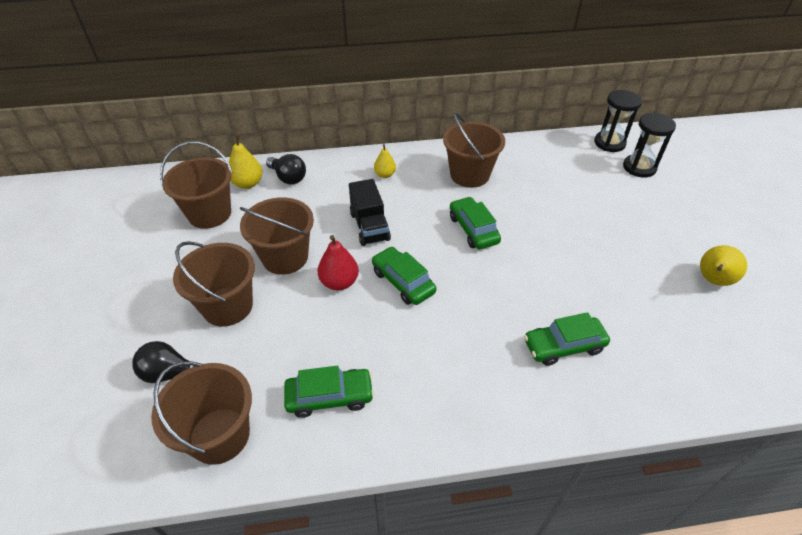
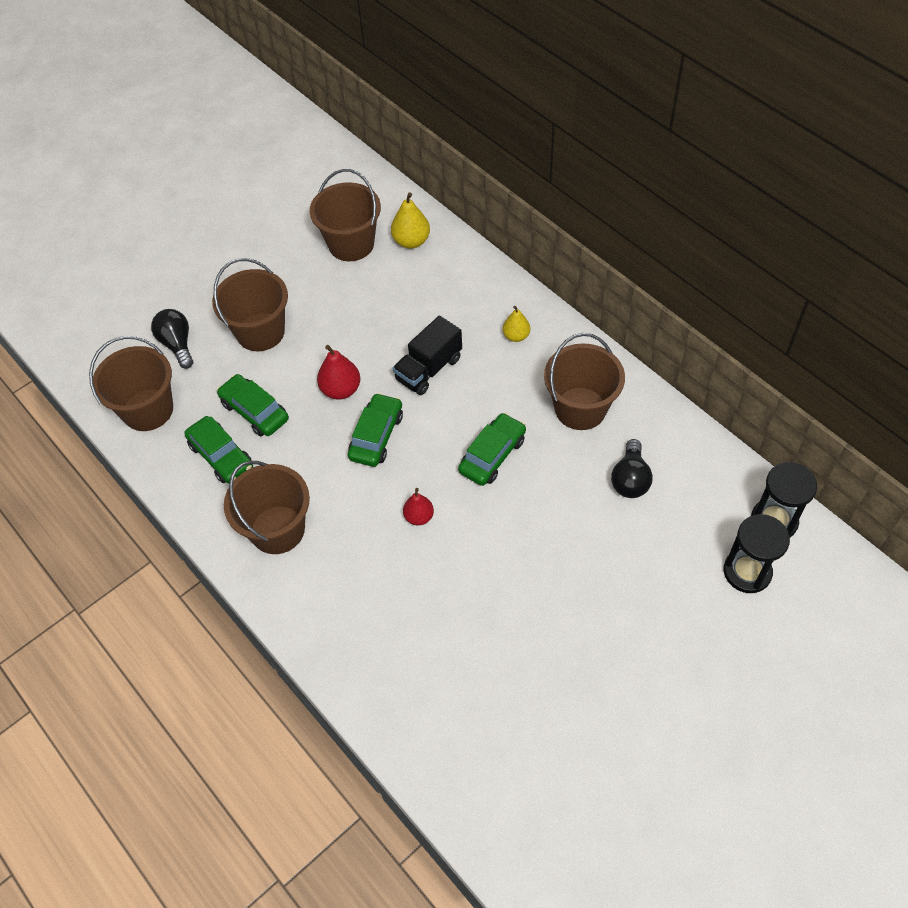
camera: 60 degrees right, 10 degrees up
brown bucket [240,197,314,275] -> brown bucket moved to [224,461,310,554]
black light bulb [266,154,306,185] -> black light bulb moved to [611,439,653,498]
green car [524,312,610,366] -> green car moved to [217,374,289,436]
yellow pear [700,245,747,286] -> none
none -> red pear [403,488,434,525]

